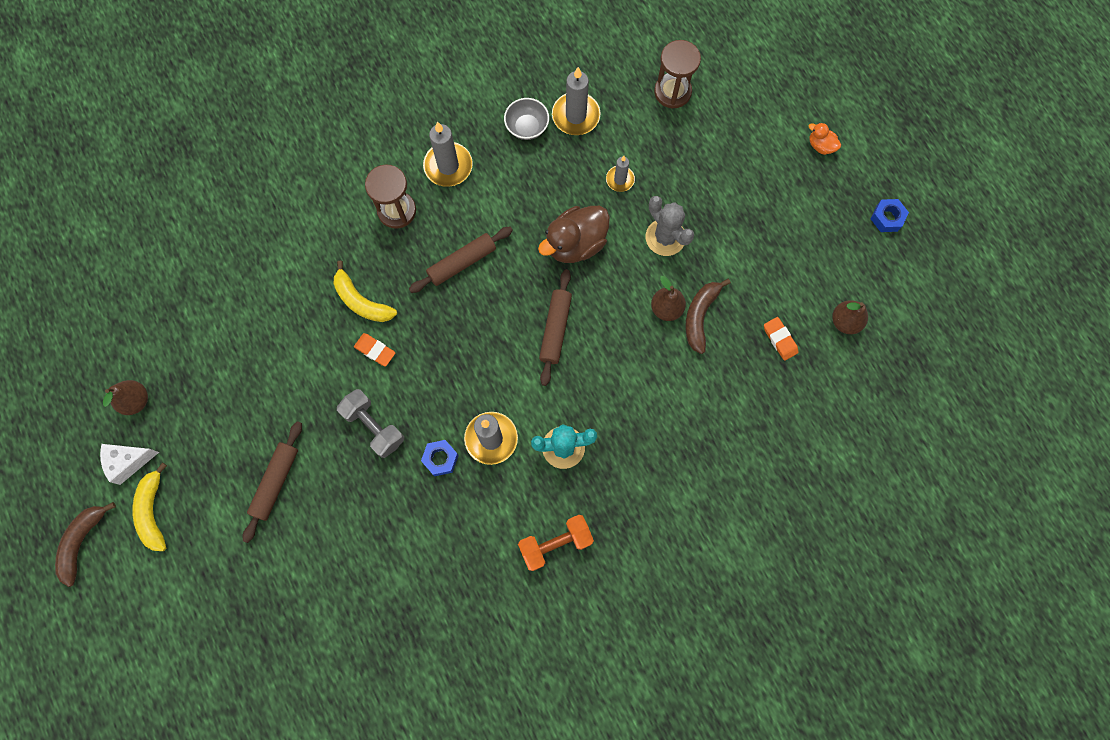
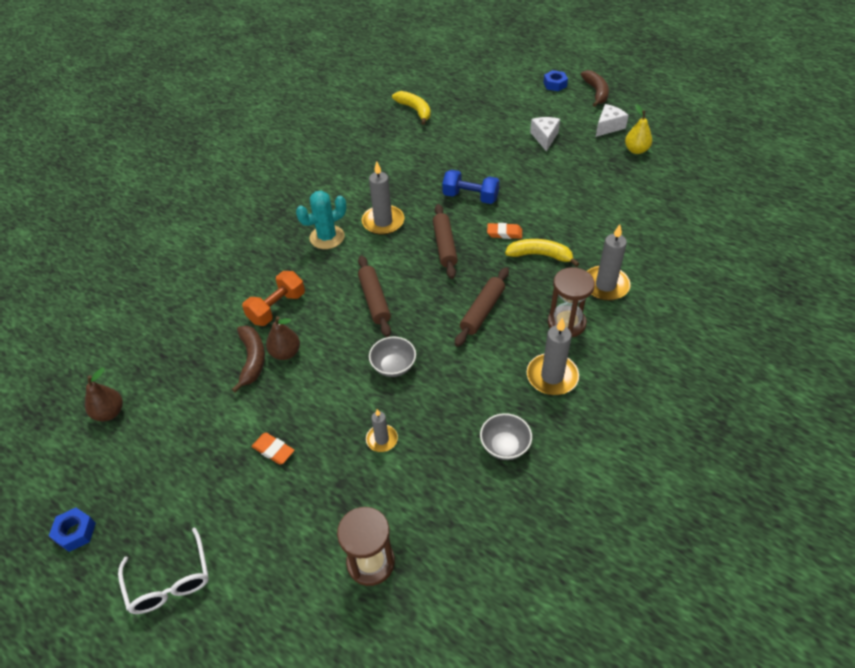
camera: 155 degrees right, 25 degrees down
brown pear [103,380,148,415] -> yellow pear [625,104,652,154]
yellow banana [132,462,167,551] -> yellow banana moved to [392,91,431,125]
brown rolling pin [243,421,302,543] -> brown rolling pin moved to [433,204,458,279]
grey dumbbell [337,389,404,458] -> blue dumbbell [442,170,500,204]
blue nut [421,440,459,476] -> blue nut moved to [543,70,568,91]
orange dumbbell [518,515,594,571] -> orange dumbbell moved to [242,271,305,326]
brown duck [538,206,610,263] -> grey bowl [369,337,416,377]
grey candle [552,67,601,135] -> grey candle moved to [587,224,631,301]
grey cactus [646,196,694,256] -> none
orange eraser [764,317,799,361] -> orange eraser moved to [251,433,294,464]
orange duck [808,123,841,155] -> white glasses [118,527,209,614]
none -> white cheese [530,117,560,152]

